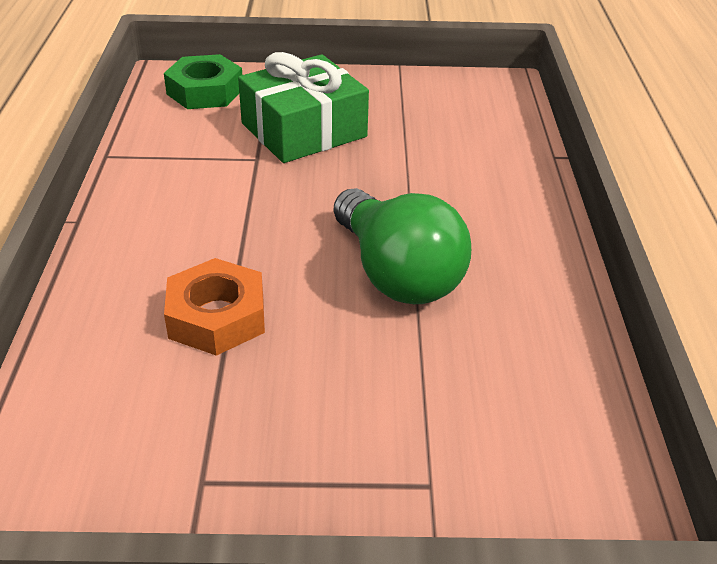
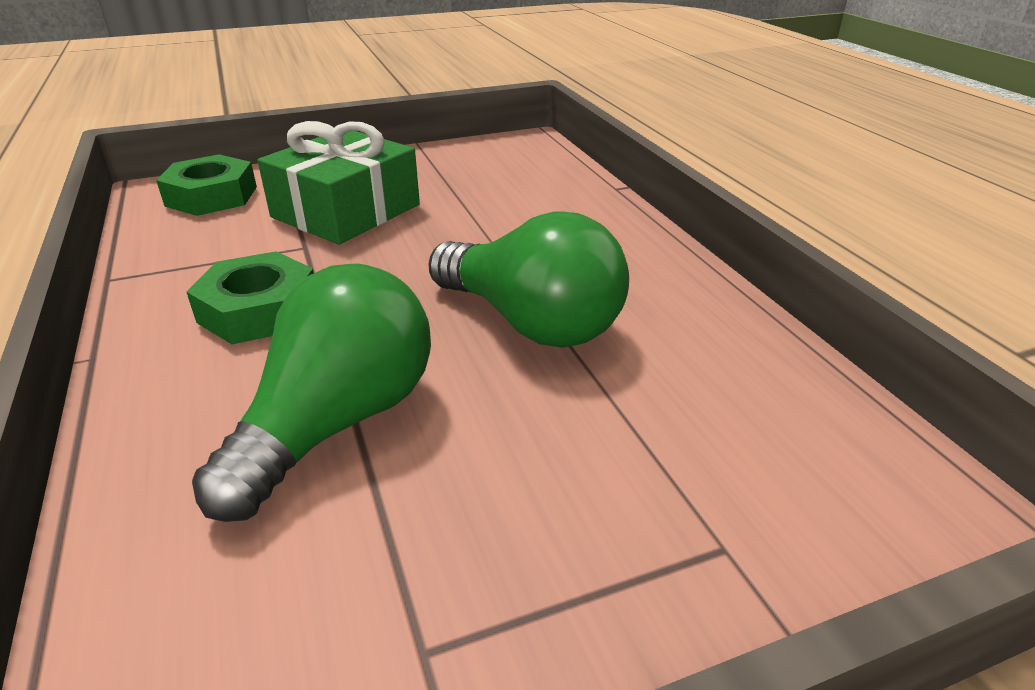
camera: 20 degrees left, 5 degrees down
orange nut [164,258,265,356] -> green light bulb [192,263,431,522]
none -> green nut [187,251,314,344]

